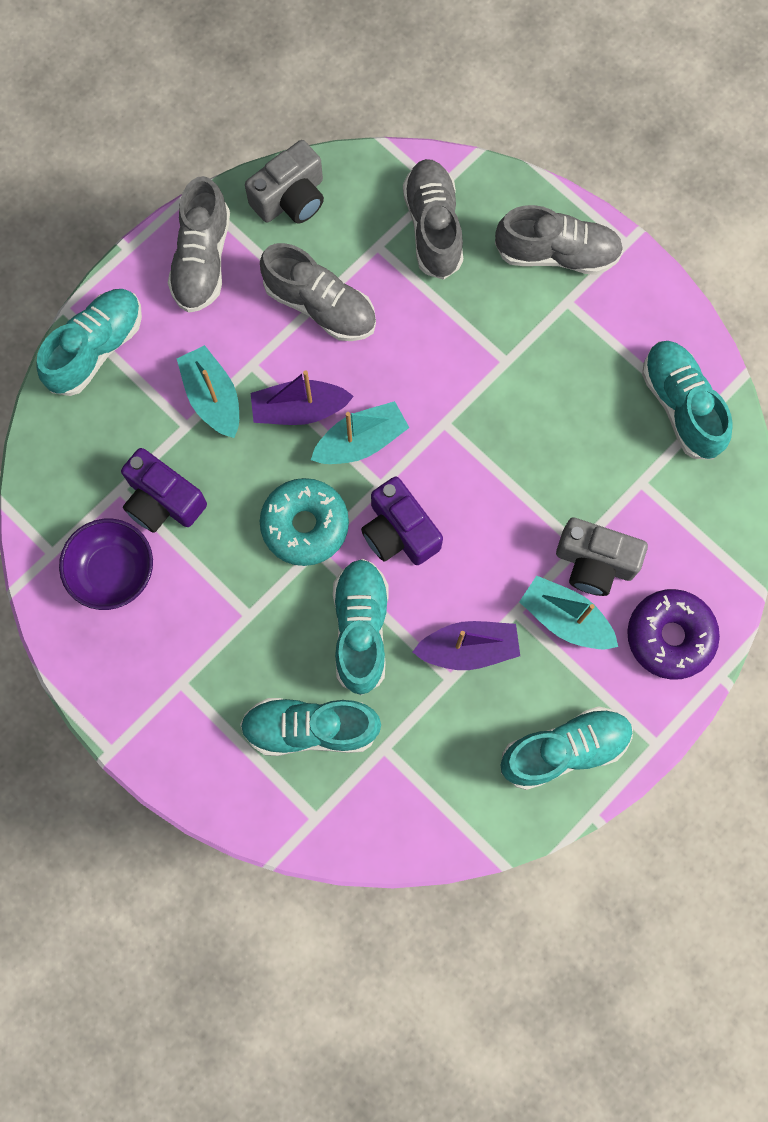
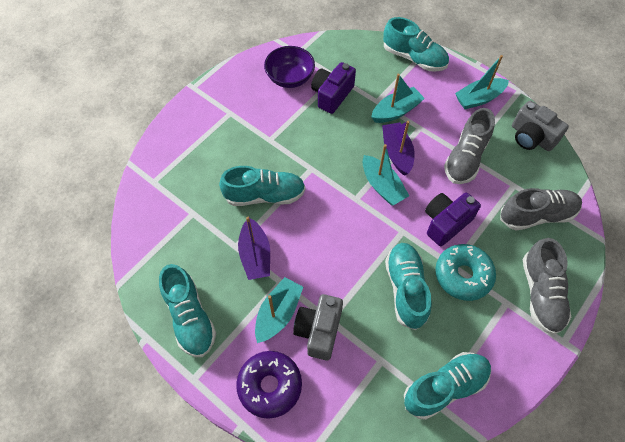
camera: 85 degrees right, 15 degrees down
grey shoe [168,176,230,313] -> turquoise boat [455,55,509,109]
turquoise shoe [240,698,381,756] -> turquoise shoe moved to [385,243,432,330]
turquoise donut [260,478,349,566] -> turquoise donut moved to [435,244,496,301]
purple camera [361,477,443,565] -> purple camera moved to [425,193,481,246]

